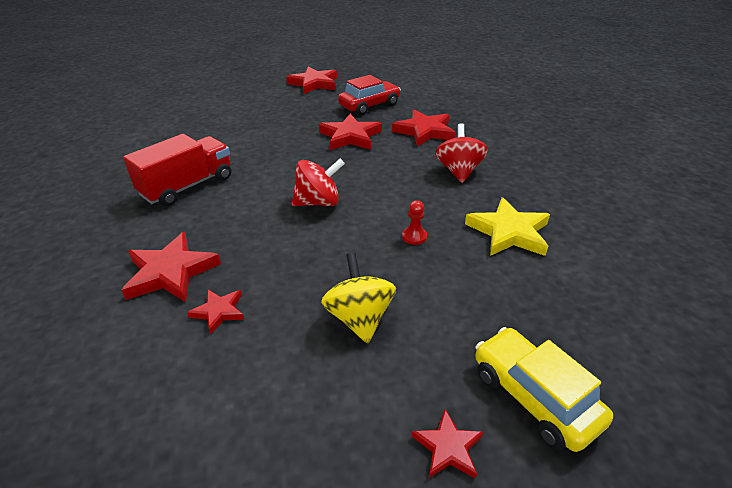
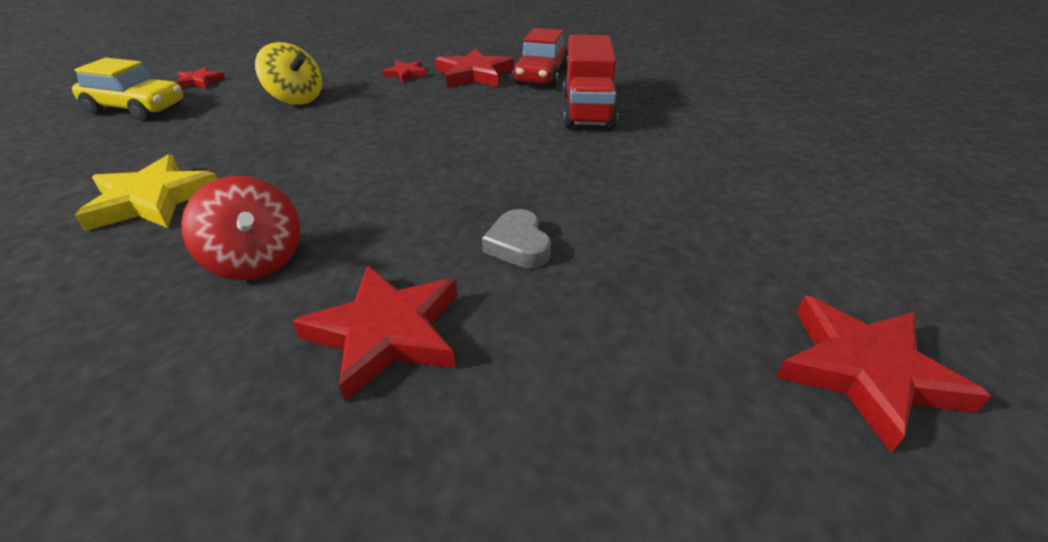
camera: 140 degrees right, 0 degrees up
red spinning top [292,159,345,206] -> none
red star [319,114,382,150] -> grey heart [482,209,551,268]
red car [338,75,401,115] -> red car moved to [512,28,568,87]
red pawn [402,200,427,245] -> none

